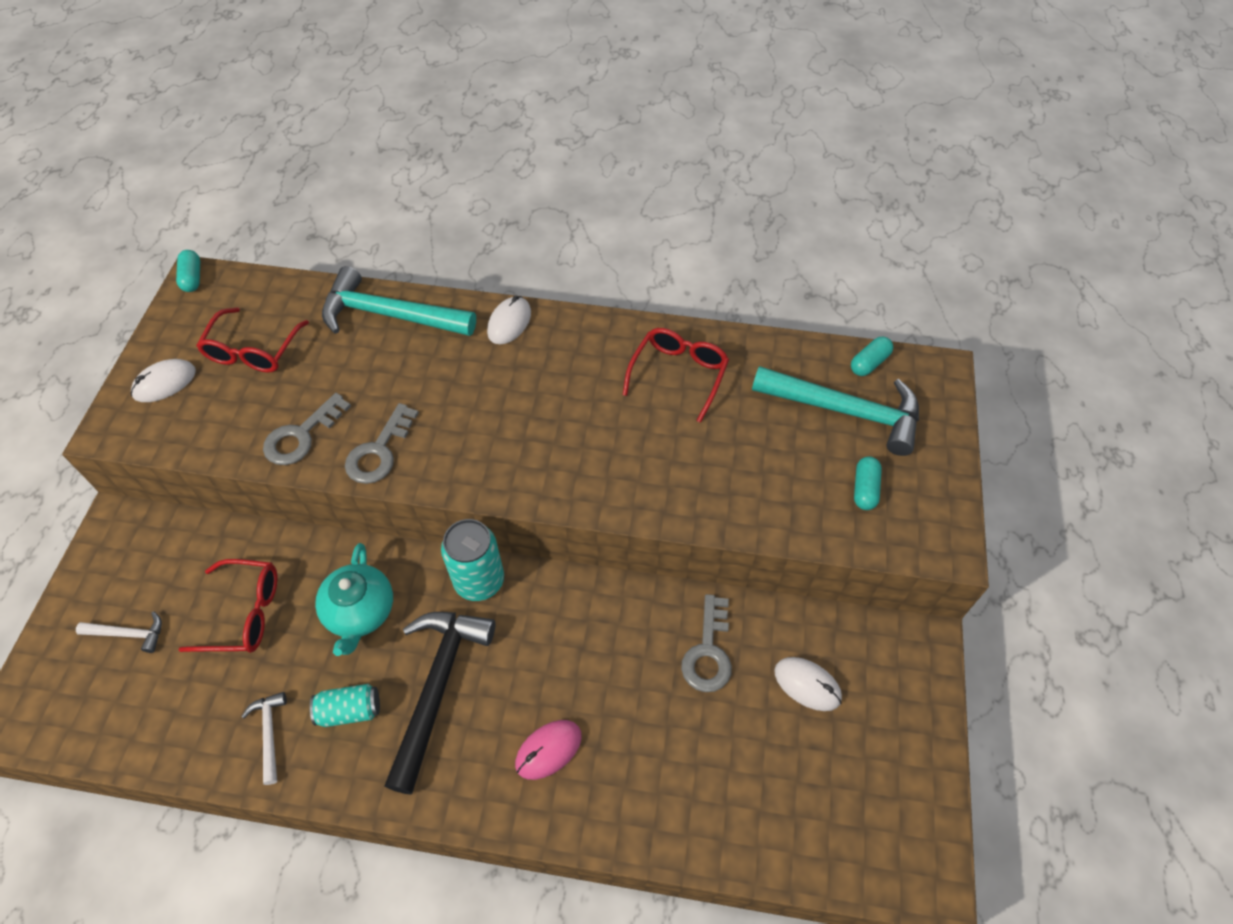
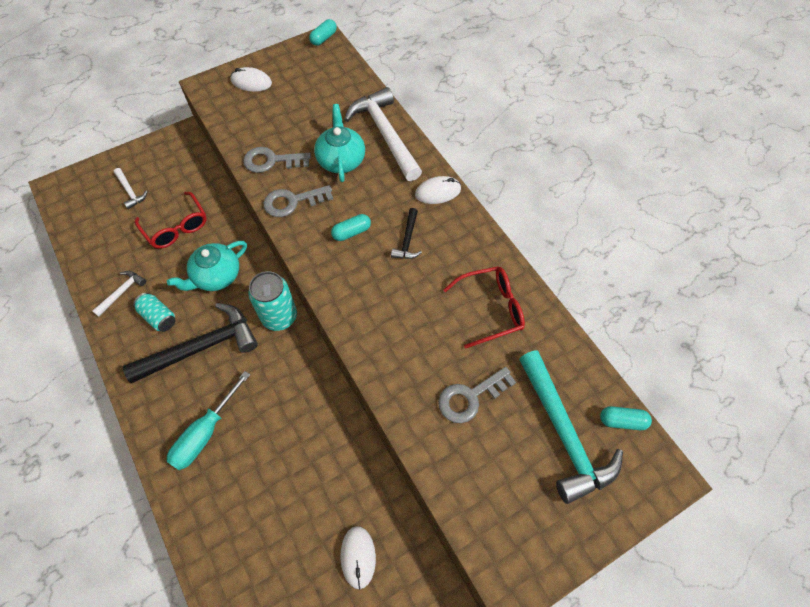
camera: 50 degrees right, 5 degrees up
red glasses [196,308,309,372] -> none
turquoise hammer [322,266,476,336] -> white hammer [344,87,422,181]
pink mouse [515,720,582,780] -> turquoise screwdriver [167,371,250,470]
grey key [681,594,732,692] -> grey key moved to [438,367,516,423]
turquoise capsule [854,457,882,510] -> turquoise capsule moved to [331,214,371,241]
none -> turquoise teapot [314,104,365,182]
none -> black hammer [391,208,422,259]

